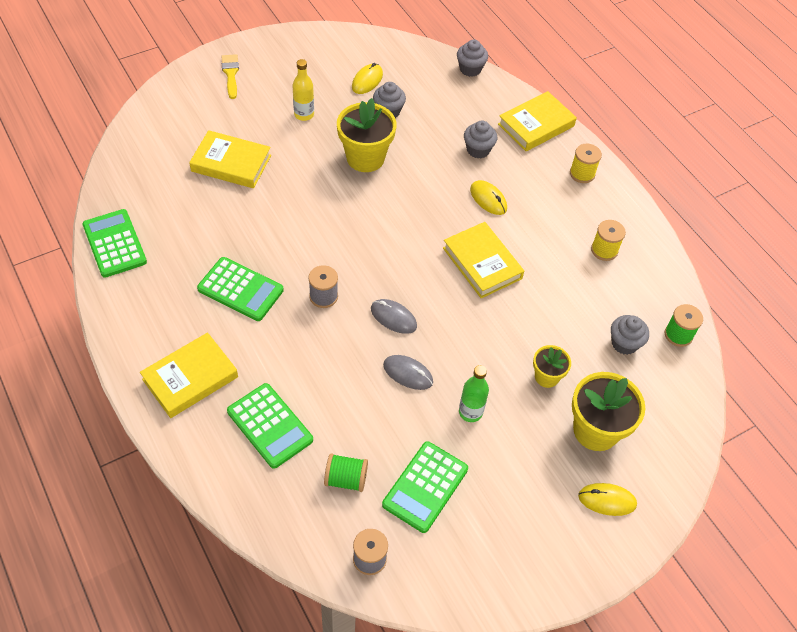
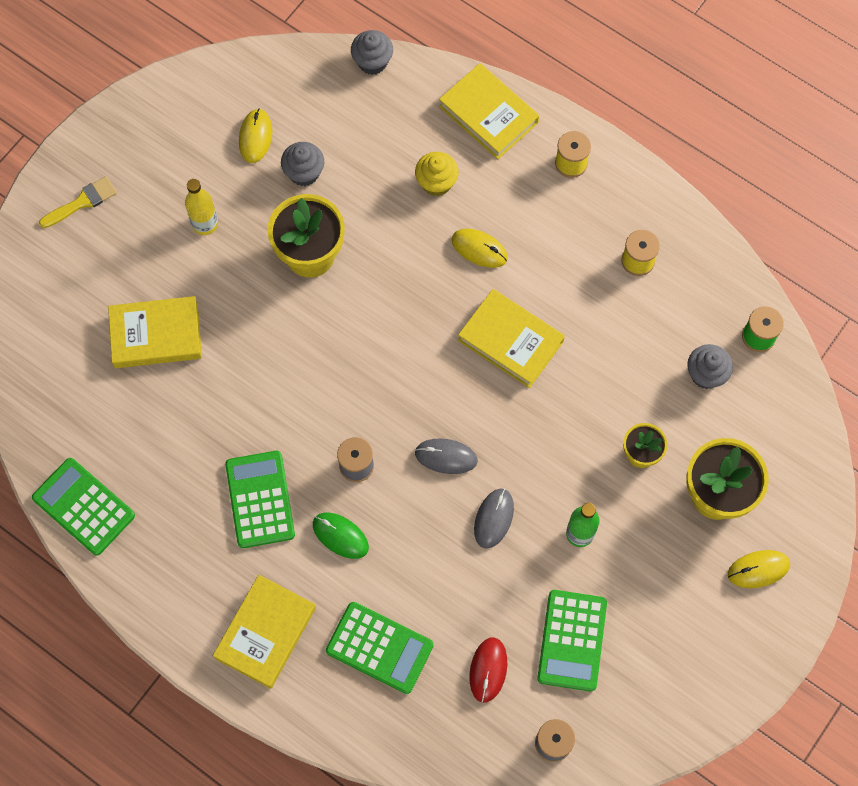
camera: 20 degrees left, 15 degrees up
green calculator [197,257,284,321] -> green calculator turned 105 degrees counterclockwise [225,451,295,548]
yellow brush [221,54,239,99] -> yellow brush turned 90 degrees clockwise [39,176,117,228]
green spool [324,453,368,492] -> red mouse [469,637,507,703]
grey mouse [383,355,433,390] -> grey mouse turned 75 degrees counterclockwise [474,488,514,549]
grey cupcake [464,120,497,158] -> yellow cupcake [415,152,459,196]
yellow book [498,91,577,151] -> yellow book turned 75 degrees counterclockwise [439,63,539,159]
none -> green mouse [313,513,369,559]

